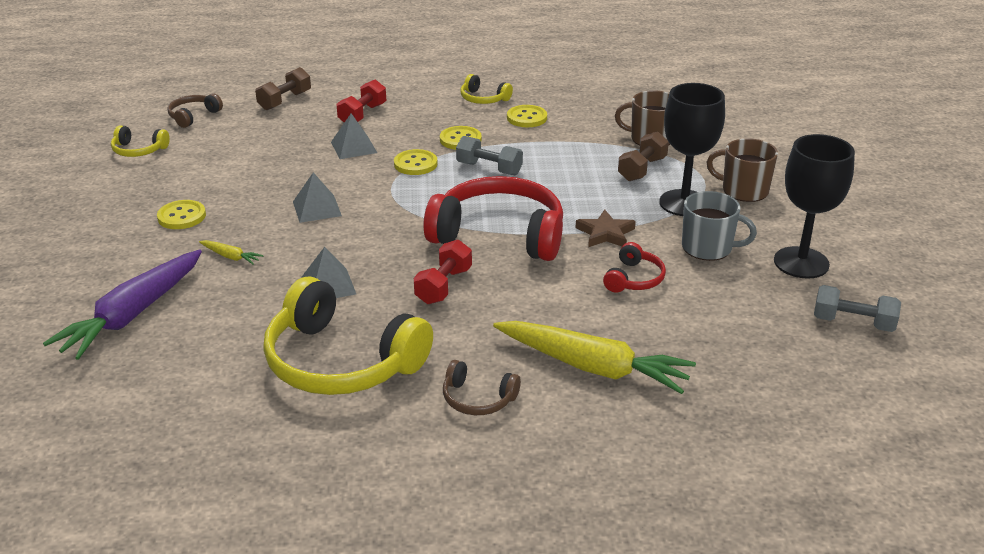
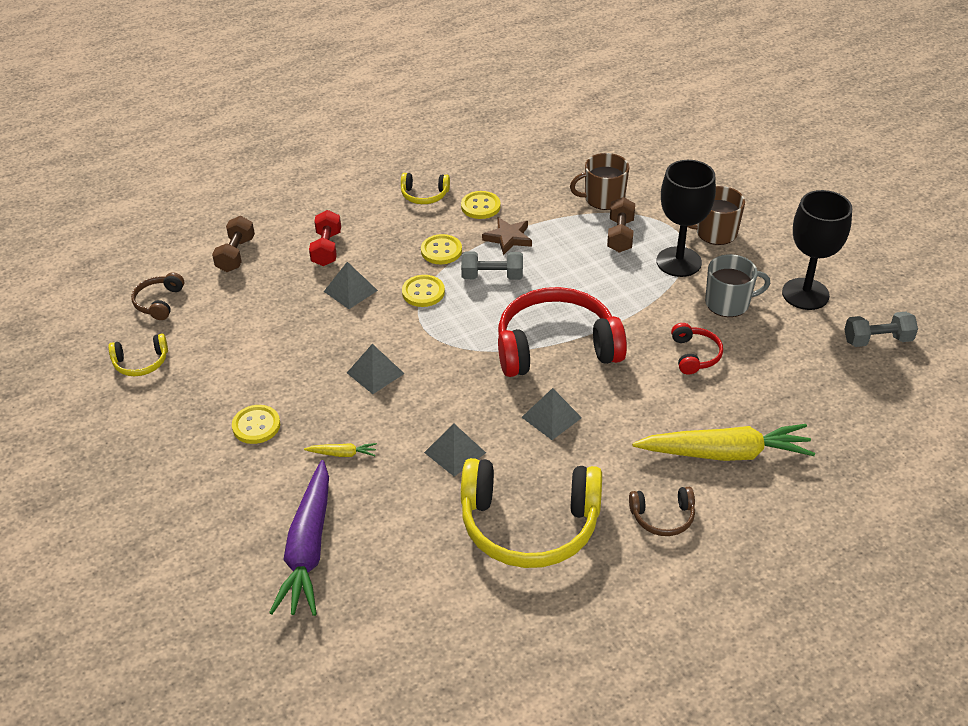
camera: 25 degrees left, 10 degrees up
red dumbbell [414,240,472,304] -> grey pyramid [521,388,582,440]
brown star [576,210,636,247] -> brown star moved to [482,217,532,255]

